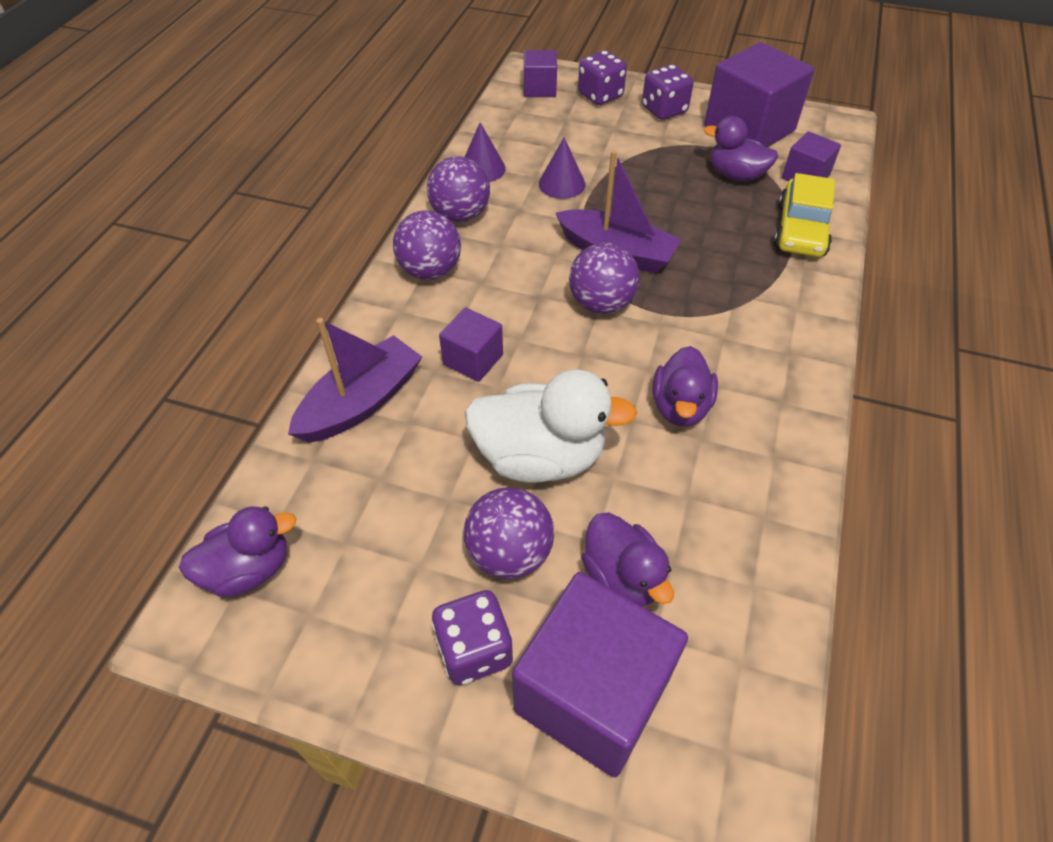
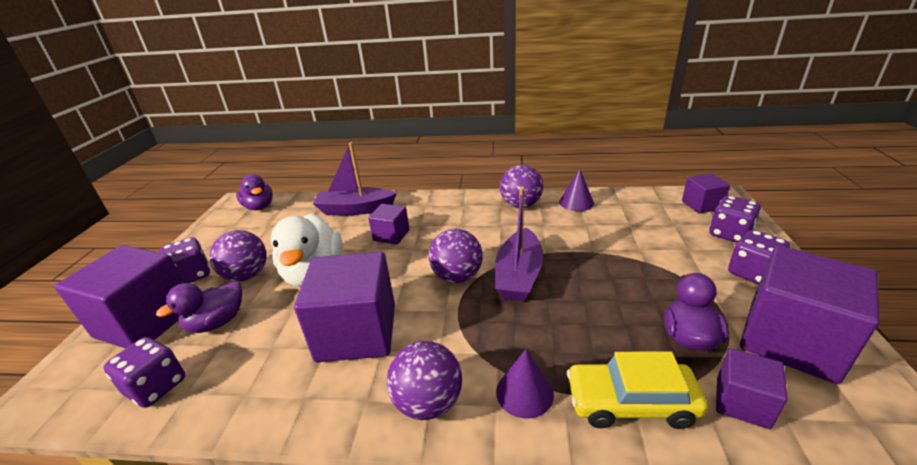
camera: 80 degrees right, 20 degrees down
purple boat [288,318,422,443] -> purple boat turned 150 degrees clockwise [313,142,397,215]
purple ball [393,210,461,280] -> purple ball moved to [387,341,462,420]
purple cone [539,137,586,199] -> purple cone moved to [496,349,554,419]
purple duck [652,346,718,426] -> purple cube [294,252,395,362]
none -> purple dice [103,337,185,408]

